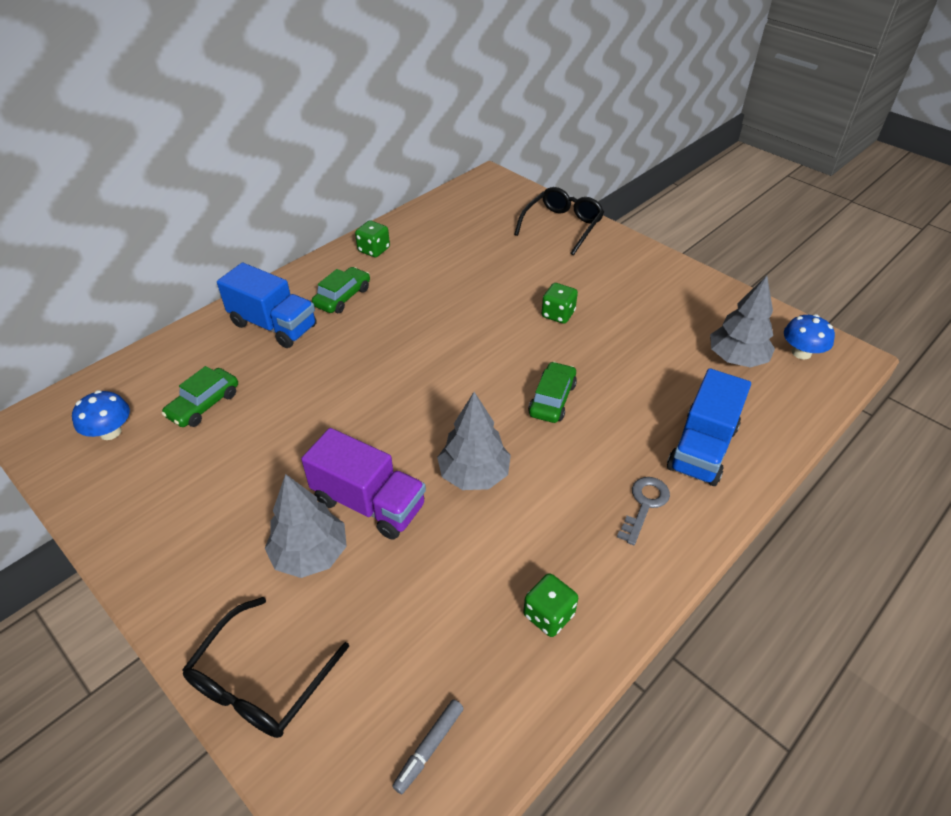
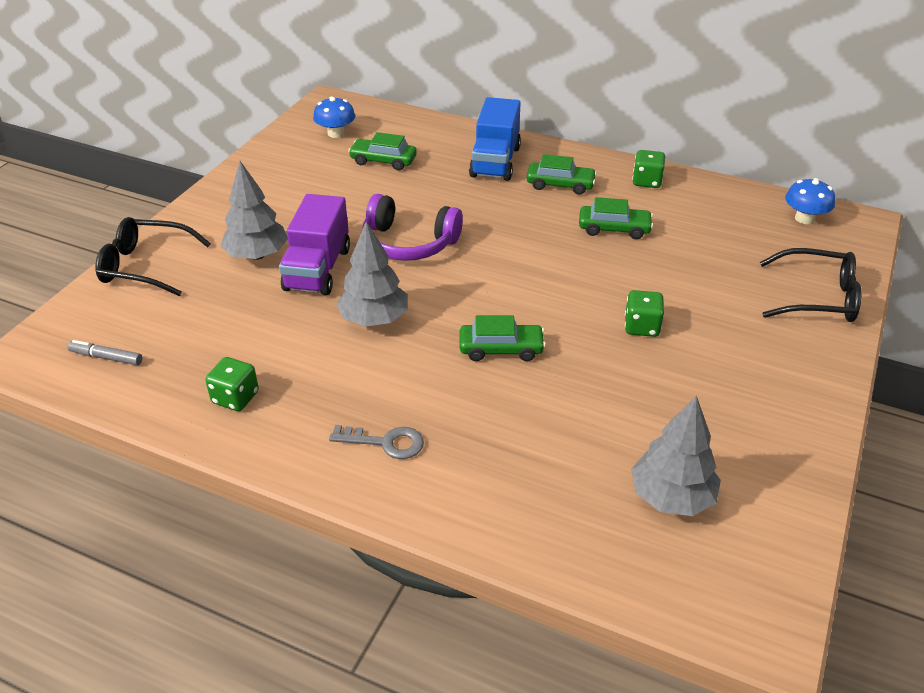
camera: 70 degrees right, 5 degrees down
blue truck [667,368,751,486] -> none
blue mushroom [784,314,835,360] -> blue mushroom moved to [785,178,835,224]
none -> purple headphones [363,194,463,261]
none -> green car [579,197,653,239]

